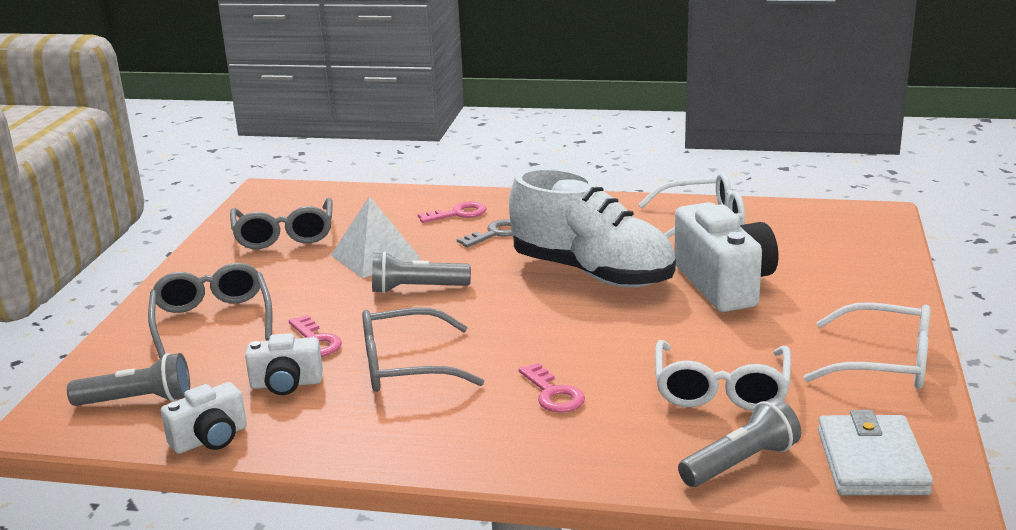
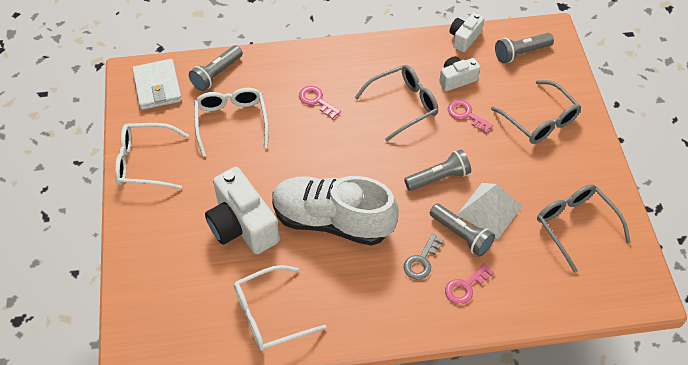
camera: 160 degrees right, 30 degrees up
none -> grey flashlight [430,204,495,257]

